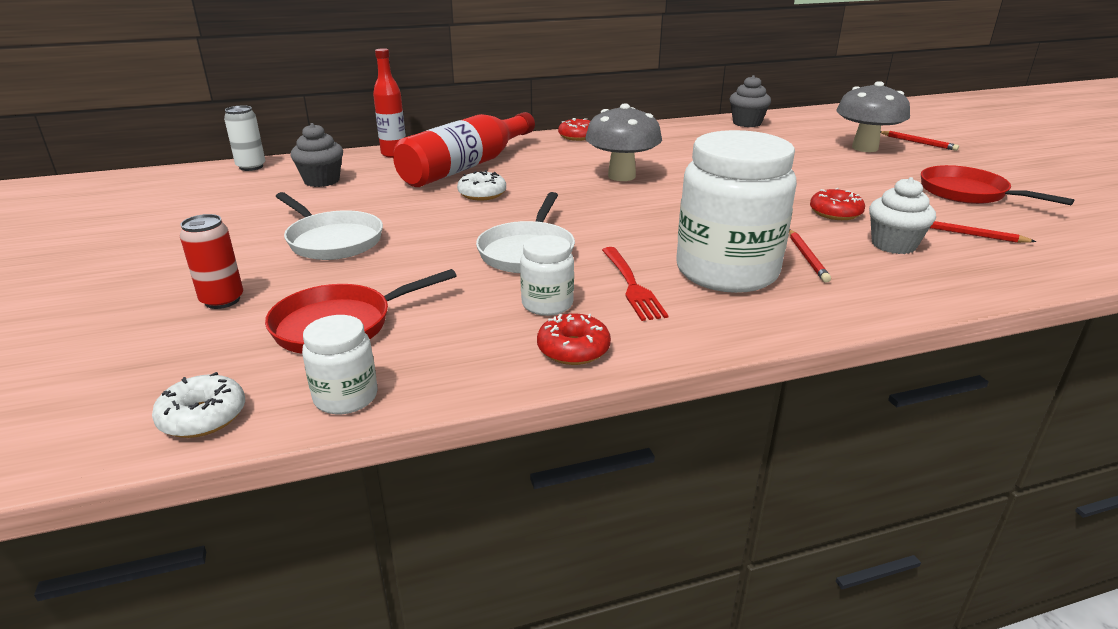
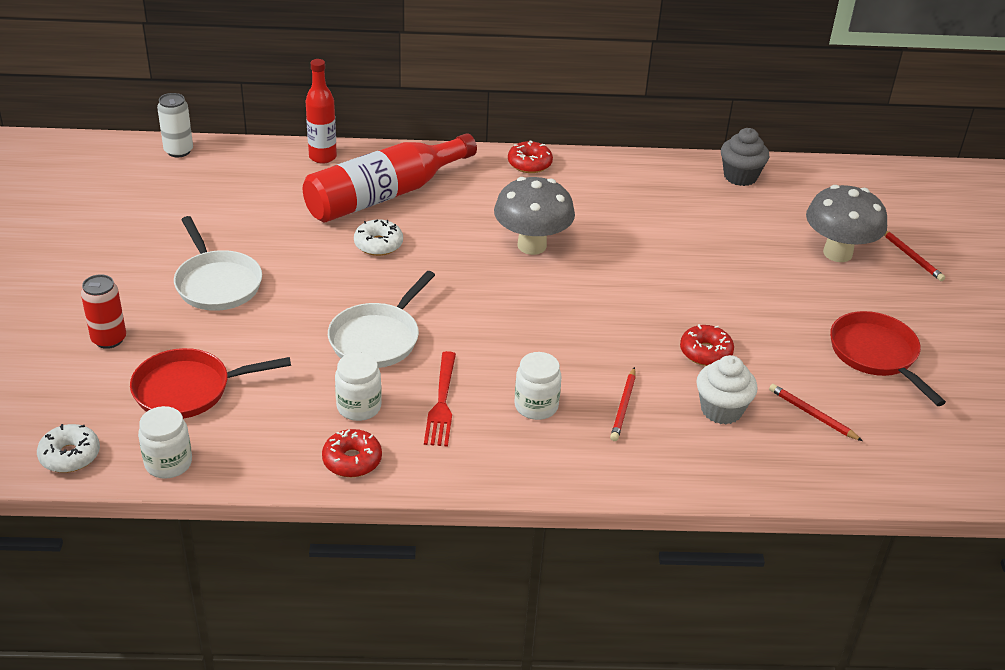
camera: 15 degrees right, 10 degrees up
grey cupcake [291,123,343,187] -> none
white jar [677,130,797,293] -> white jar [515,352,562,420], size x0.47

